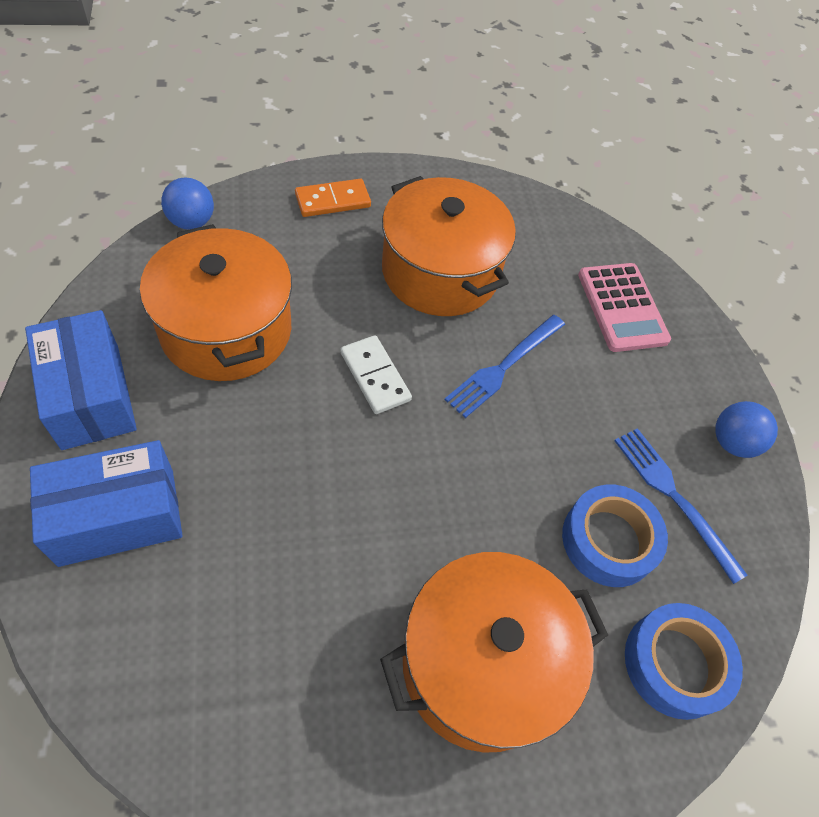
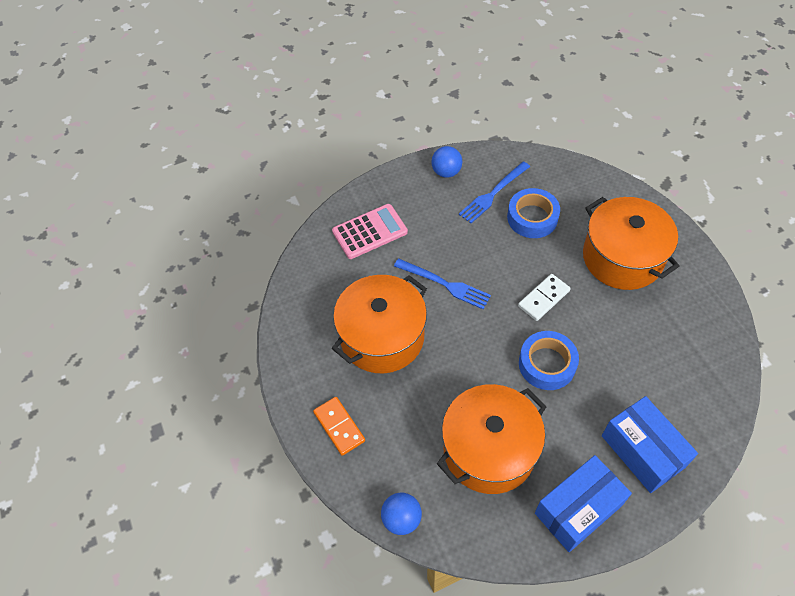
camera: 95 degrees left, 0 degrees up
white domino [340,335,412,414] -> white domino moved to [518,274,571,321]
blue tape [625,603,743,720] -> blue tape moved to [519,331,579,390]

